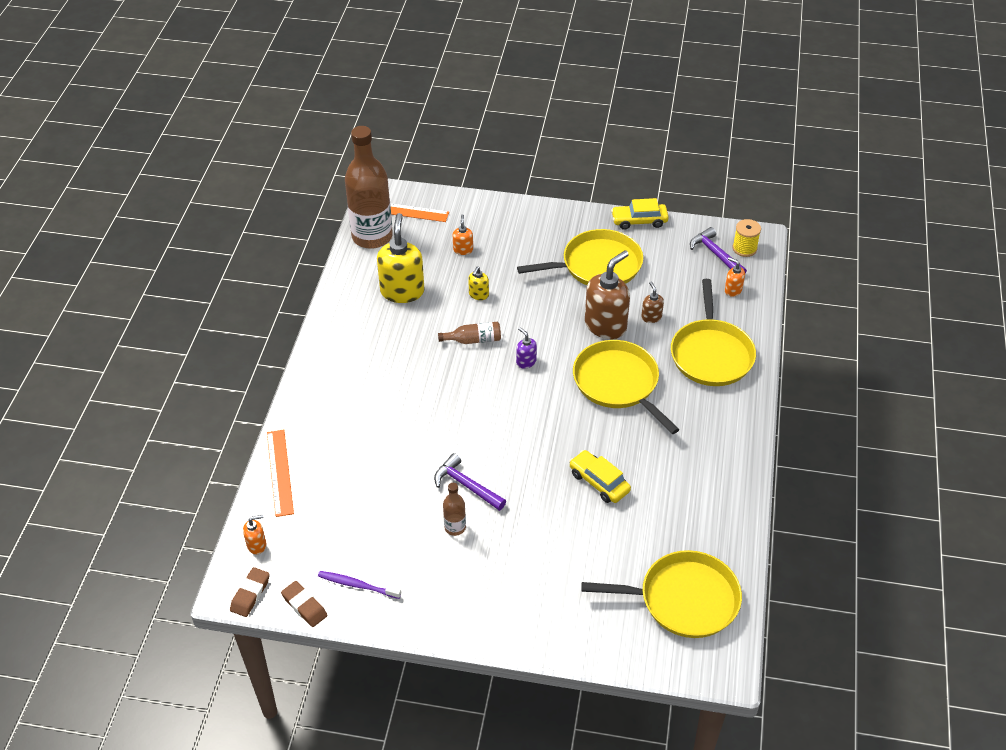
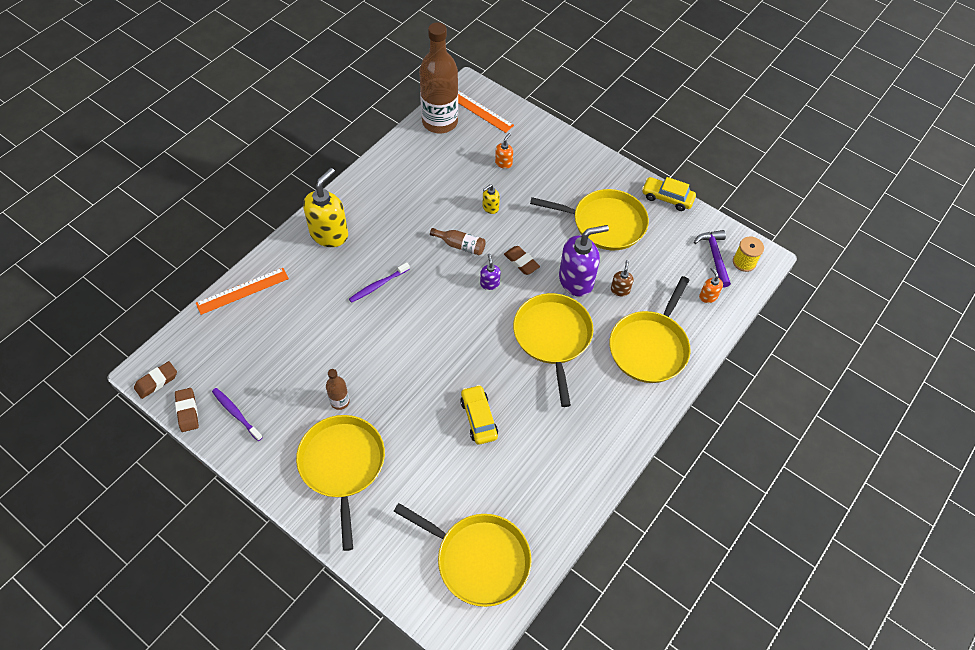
camera: 25 degrees right, 10 degrees up
orange soap dispenser [243,515,266,554] -> none
orange ruler [267,430,294,517] -> orange ruler turned 45 degrees clockwise [196,268,289,315]
yellow soap dispenser [377,213,424,303] -> yellow soap dispenser moved to [303,168,348,247]
purple hammer [434,453,506,511] -> none
brown soap dispenser [585,250,630,339] -> purple soap dispenser [559,225,609,297]
none -> yellow pan [296,415,385,551]
none -> purple toothbrush [349,262,410,303]
none -> brown eraser [504,246,540,275]

